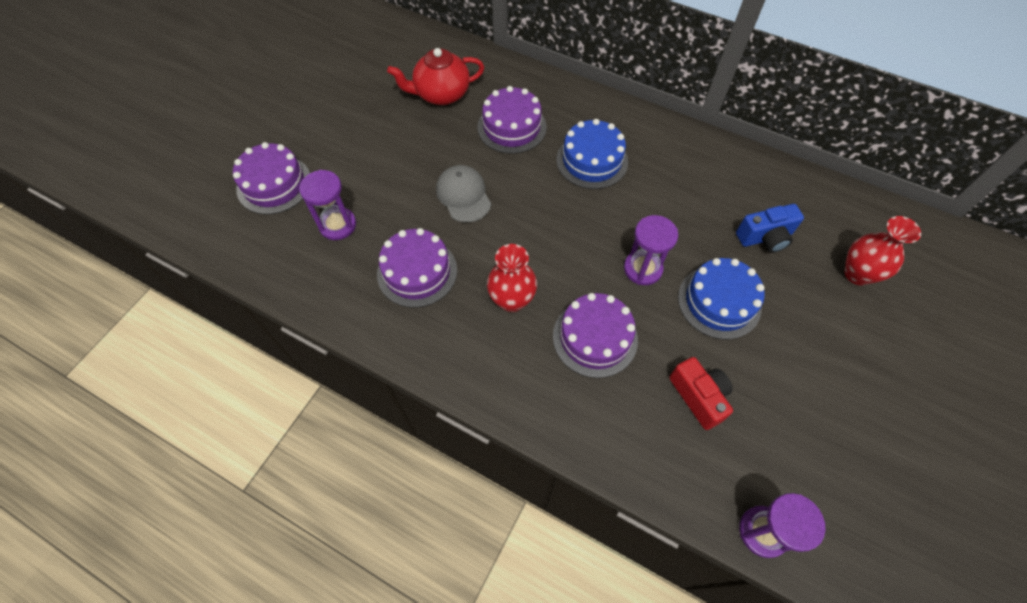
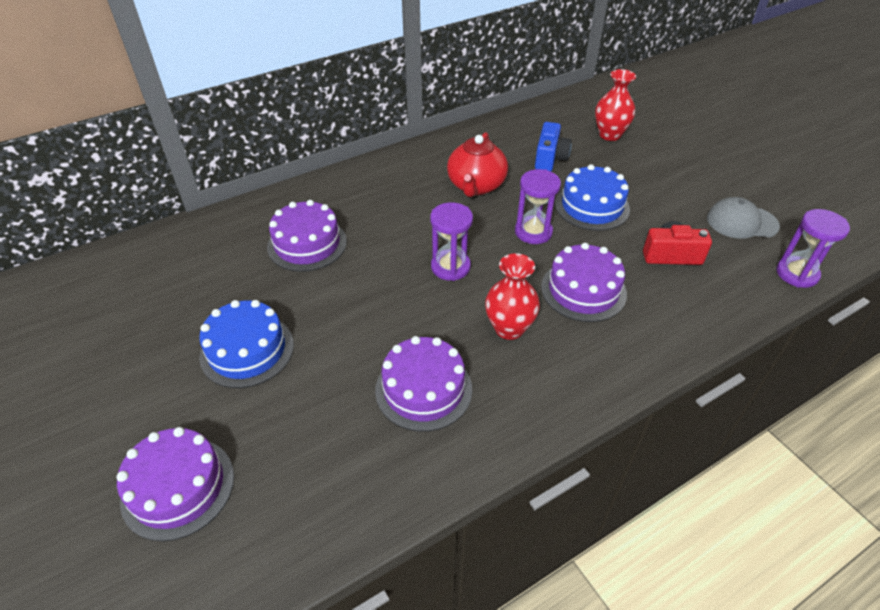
camera: 60 degrees left, 15 degrees down
purple hourglass [299,170,356,240] -> purple hourglass moved to [430,203,473,281]
red teapot [387,48,484,105] -> red teapot moved to [447,132,508,197]
grey cap [436,165,491,223] -> grey cap moved to [707,197,780,239]
blue cake [556,119,628,189] -> blue cake moved to [199,300,294,388]

